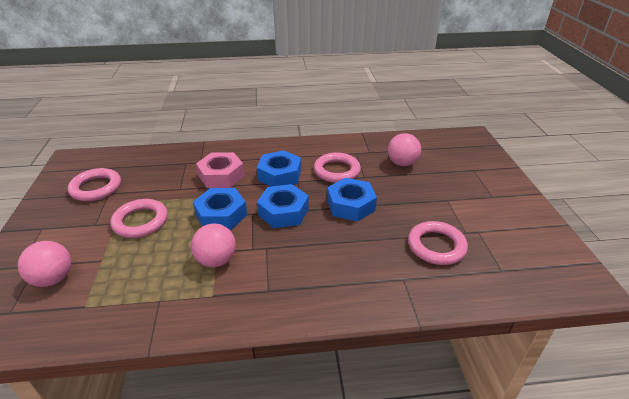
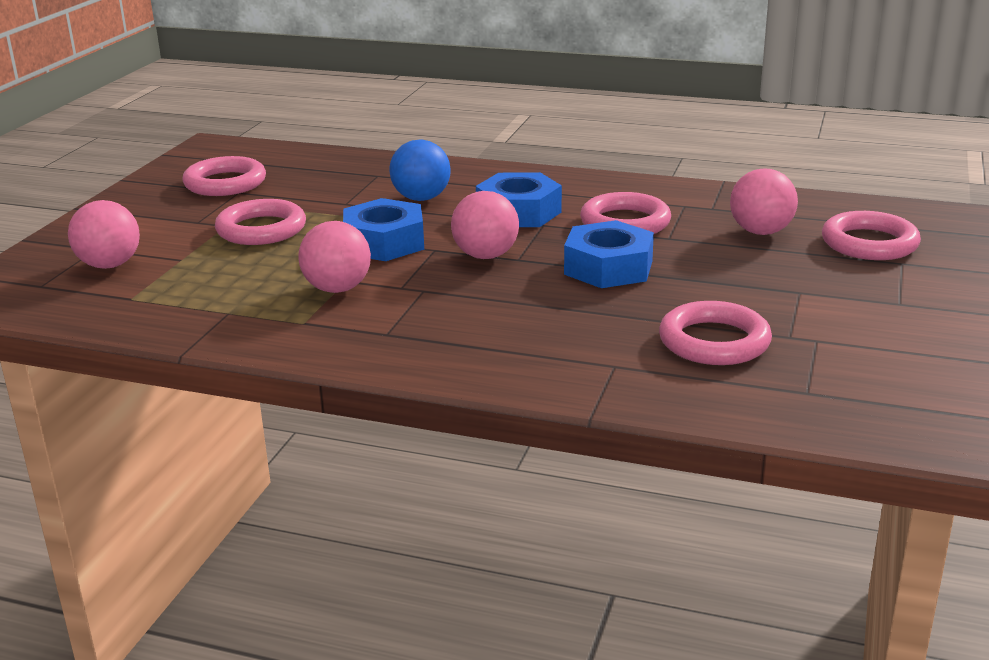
camera: 25 degrees right, 10 degrees down
pink nut [196,152,244,188] -> blue ball [389,139,451,201]
blue nut [257,184,309,228] -> pink ball [451,191,519,259]
none -> pink ring [822,211,921,260]

